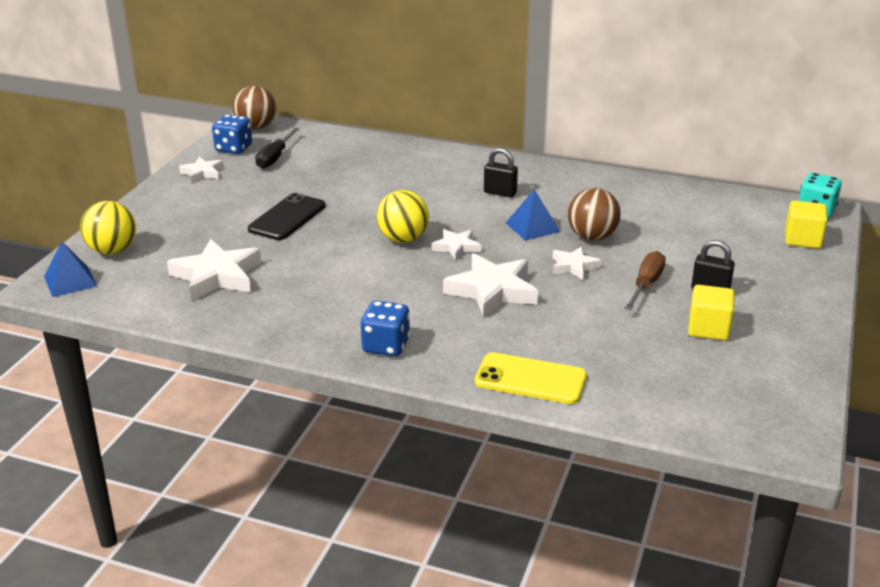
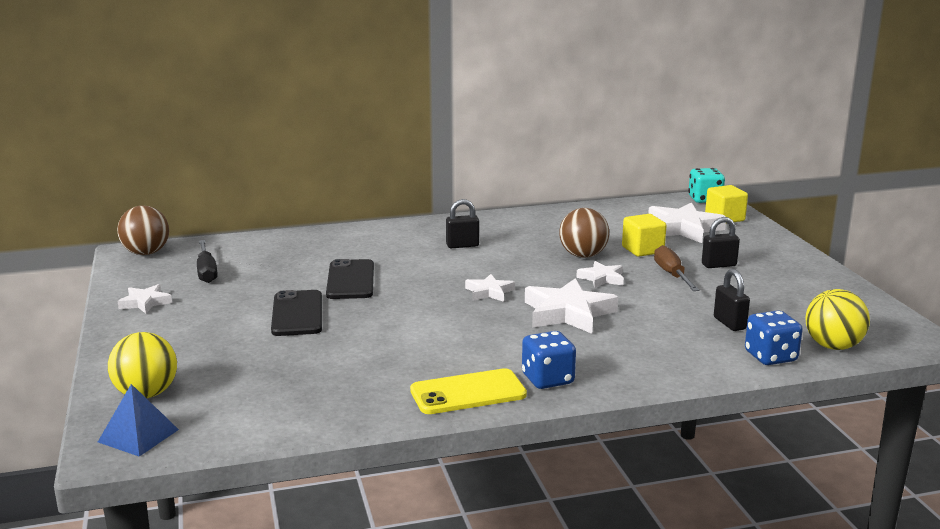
camera: 35 degrees left, 10 degrees down
white star [167,239,261,301] -> white star moved to [648,202,726,243]
blue dice [212,114,252,154] -> blue dice moved to [745,310,803,365]
yellow ball [376,190,429,243] -> yellow ball moved to [806,289,870,350]
yellow phone [475,352,587,404] -> yellow phone moved to [410,368,527,414]
blue pyramid [506,189,560,241] -> none
yellow cube [688,285,734,341] -> yellow cube moved to [622,214,667,257]
none -> black phone [326,259,374,299]
none -> black padlock [714,269,750,331]

